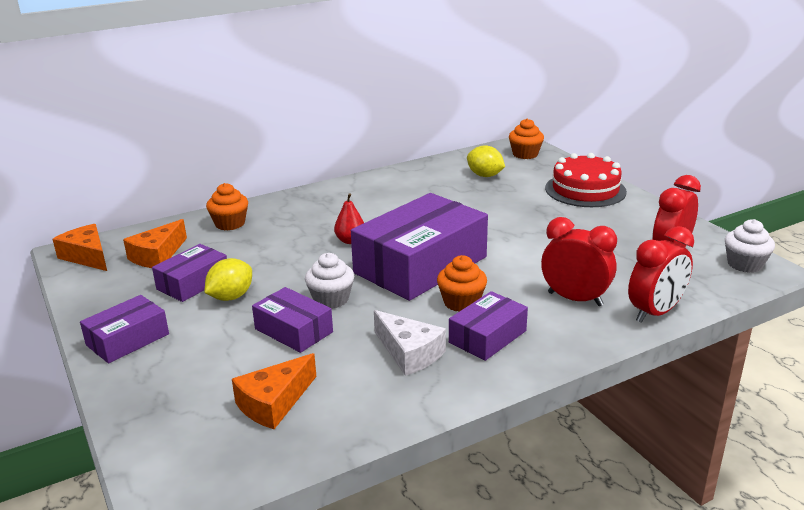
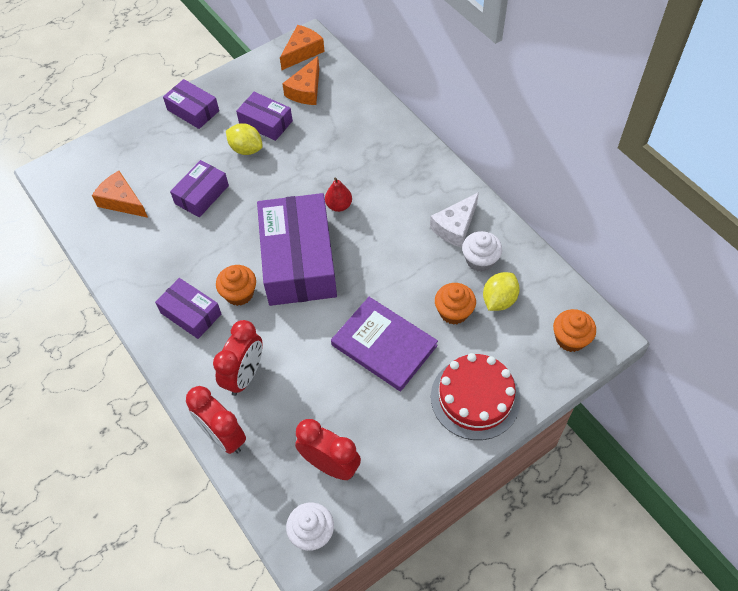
camera: 85 degrees right, 30 degrees up
orange cheese [123,219,187,268] -> orange cheese turned 90 degrees counterclockwise [282,56,319,105]
orange cupcake [206,183,248,231] -> orange cupcake moved to [435,283,476,325]
white cupcake [305,253,354,309] -> white cupcake moved to [462,231,502,272]
purple box [351,193,488,301] -> purple box turned 45 degrees clockwise [257,193,337,306]
white cheese [374,310,446,376] -> white cheese moved to [430,192,479,248]
none -> purple book [331,297,438,391]

